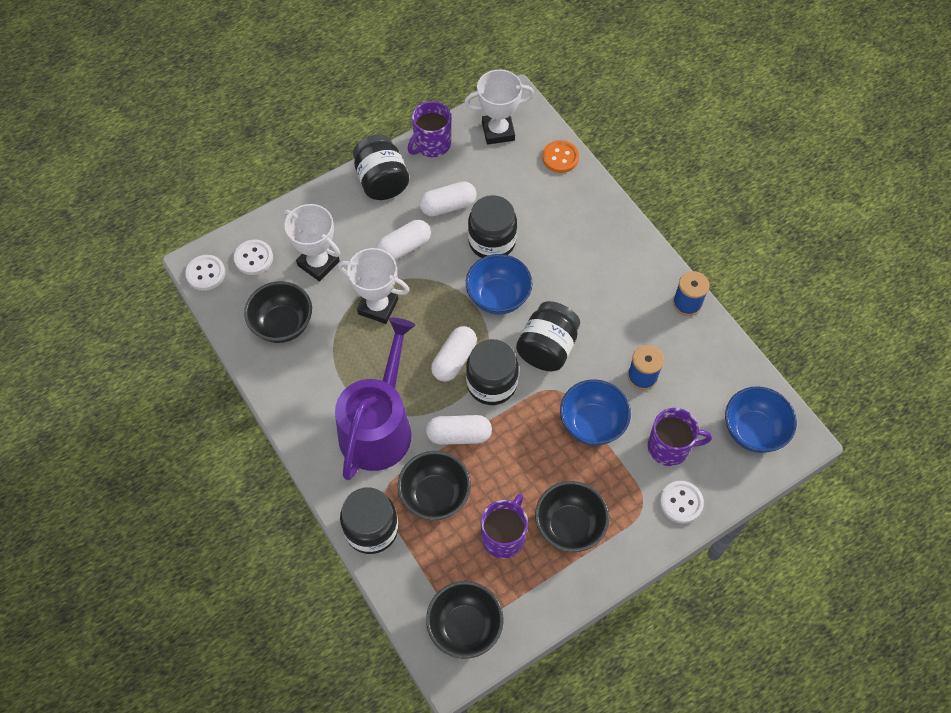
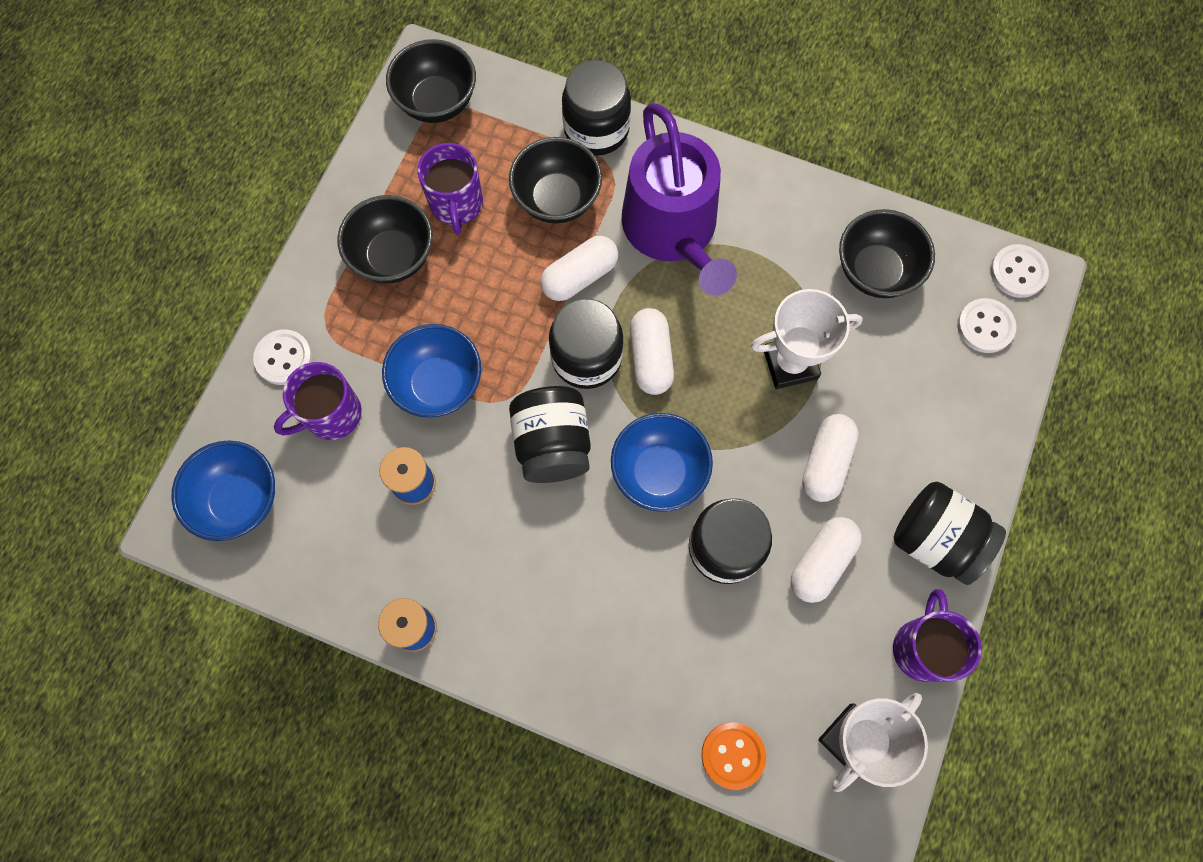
camera: 145 degrees right, 10 degrees up
white trophy [283,204,340,282] -> none

